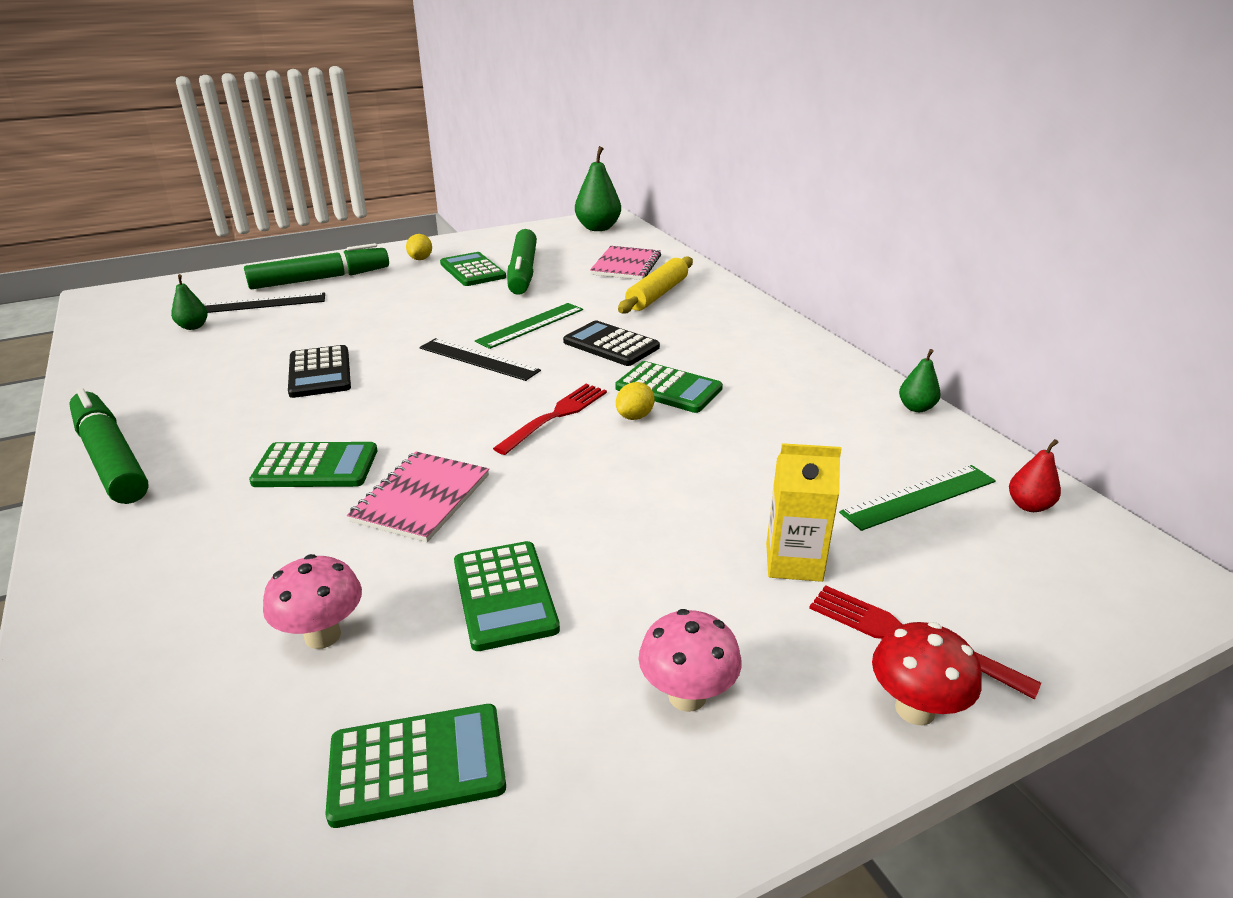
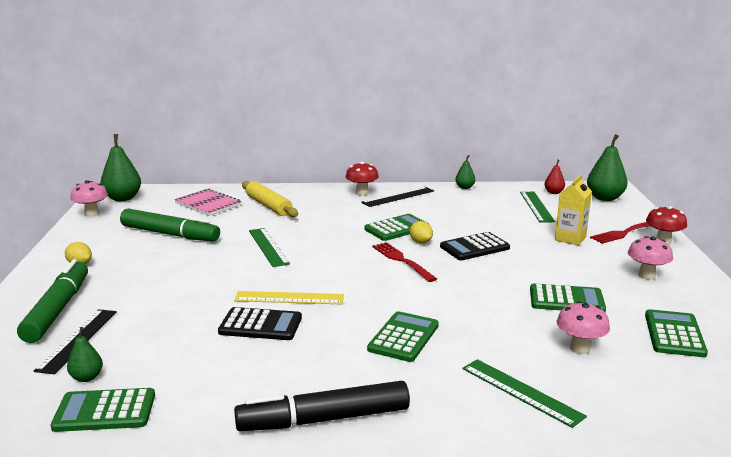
camera: 65 degrees left, 10 degrees down
green marker [69,388,149,504] -> black marker [234,381,410,431]
pink notebook [347,452,489,542] -> none
black ruler [419,338,541,381] -> black ruler moved to [361,187,434,207]
green calculator [440,252,506,286] -> green calculator moved to [51,388,155,432]
black calculator [563,320,660,366] -> black calculator moved to [440,232,510,260]
none -> pink mushroom [70,180,108,217]
none -> yellow ruler [234,291,344,304]
none -> red mushroom [346,162,379,196]
none -> green ruler [462,359,587,428]
none -> green pear [587,134,628,201]

